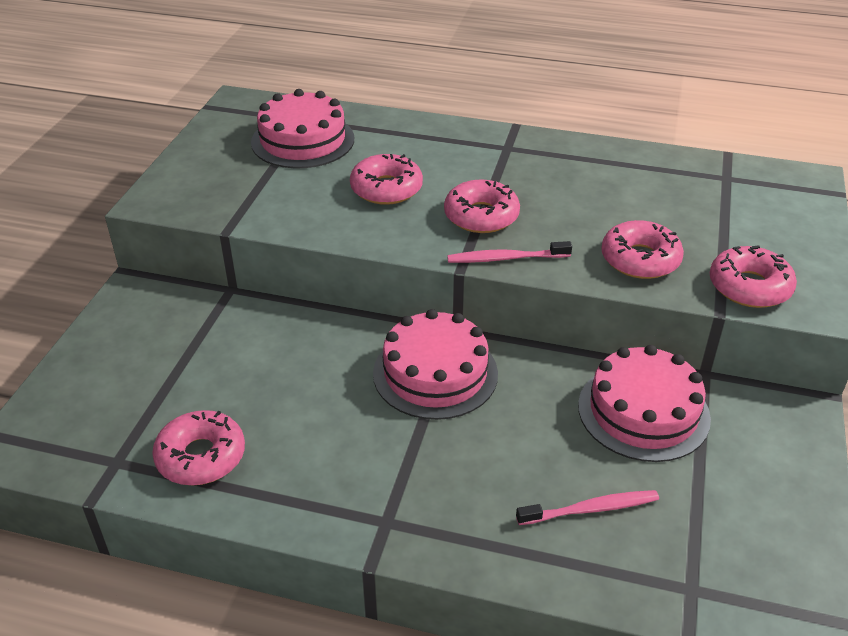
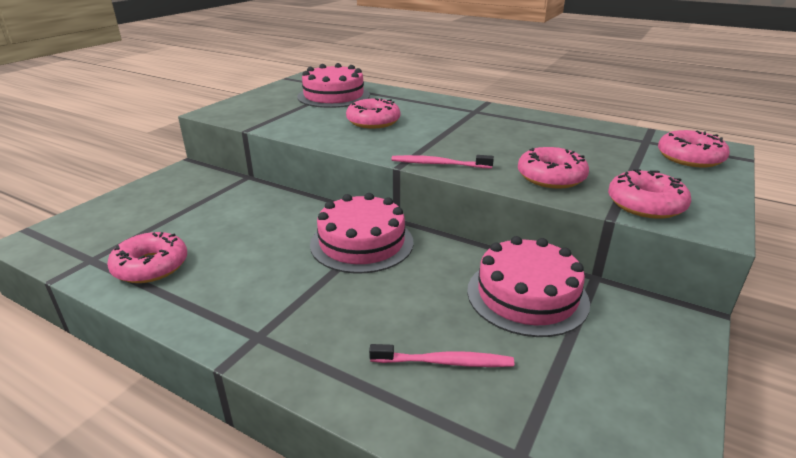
camera: 15 degrees right, 10 degrees down
pink donut [444,180,520,233] -> pink donut moved to [658,130,730,167]

